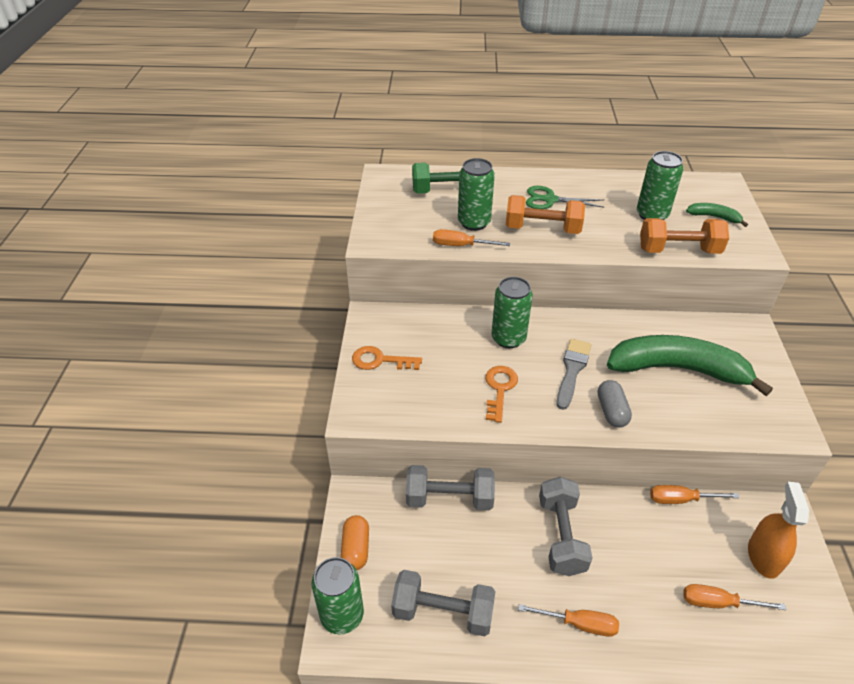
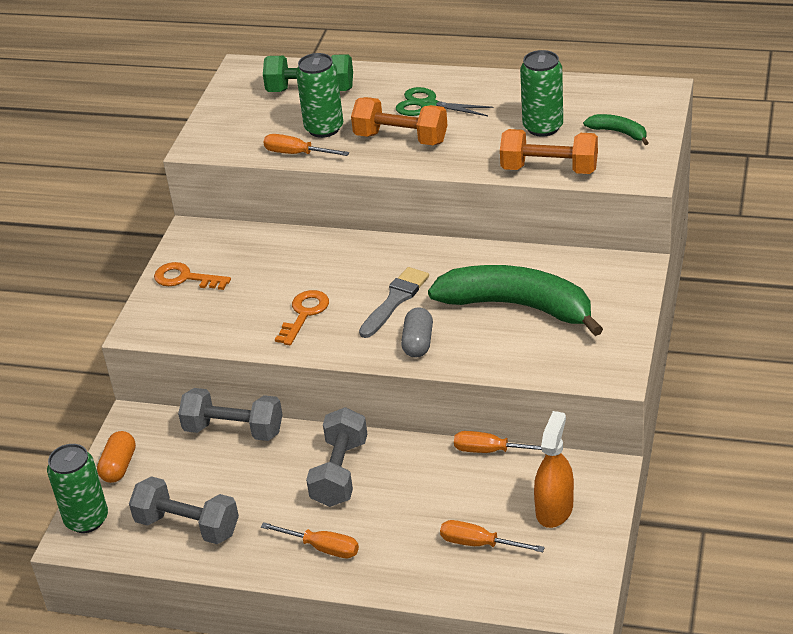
camera: 15 degrees right, 5 degrees down
green can [491,277,533,348] -> none

